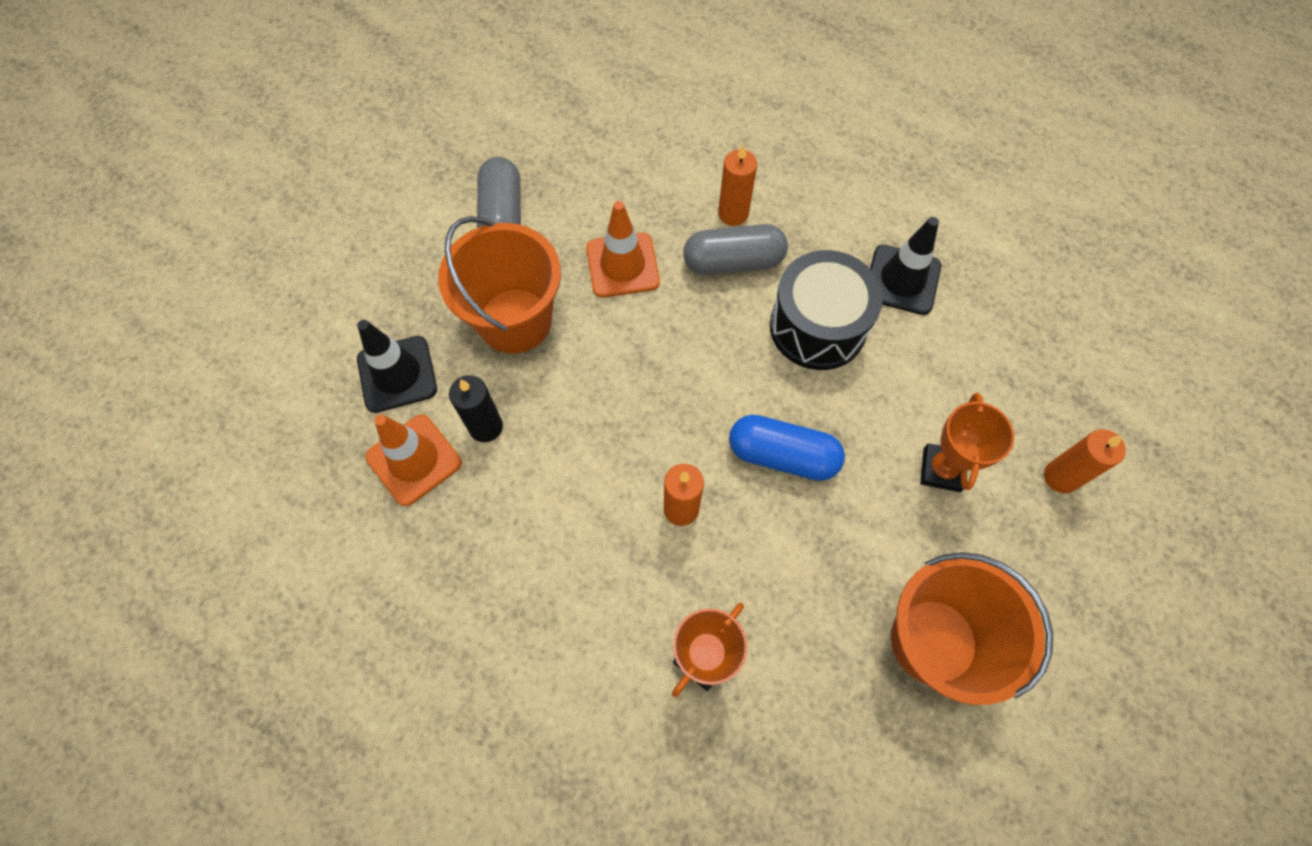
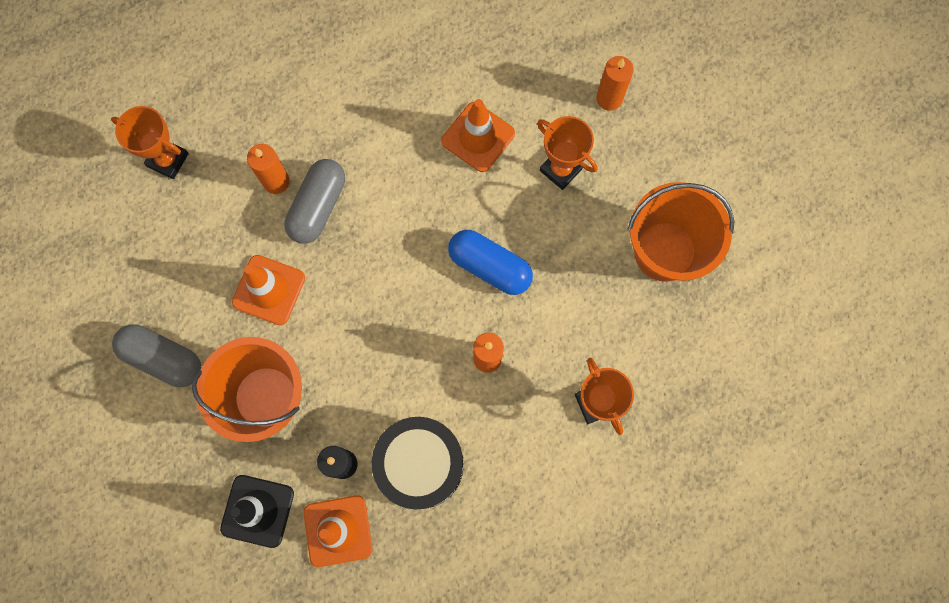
camera: 60 degrees left, 10 degrees up
blue capsule [729,415,845,481] -> blue capsule turned 75 degrees clockwise [448,230,533,295]
black drum [770,250,883,370] -> black drum moved to [372,417,464,509]
black traffic cone [870,217,941,315] -> none
none -> orange trophy [111,106,189,179]
none -> orange traffic cone [442,99,515,172]

